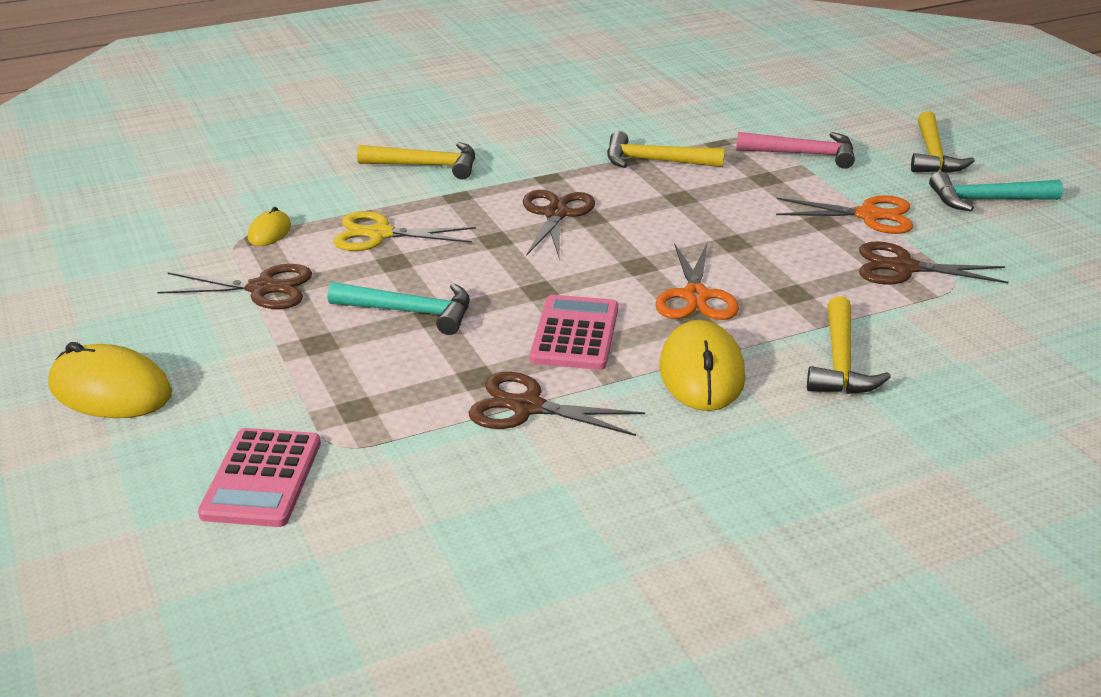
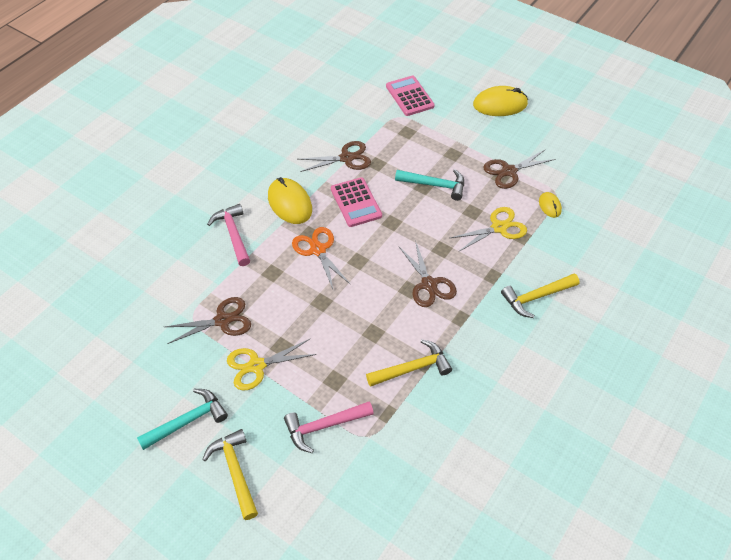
camera: 150 degrees right, 20 degrees up
turquoise hammer [328,282,470,335] -> turquoise hammer turned 150 degrees counterclockwise [395,169,464,201]
orange scissors [776,195,913,234] -> yellow scissors [227,339,317,390]
yellow hammer [807,296,891,394] -> pink hammer [207,204,250,266]

